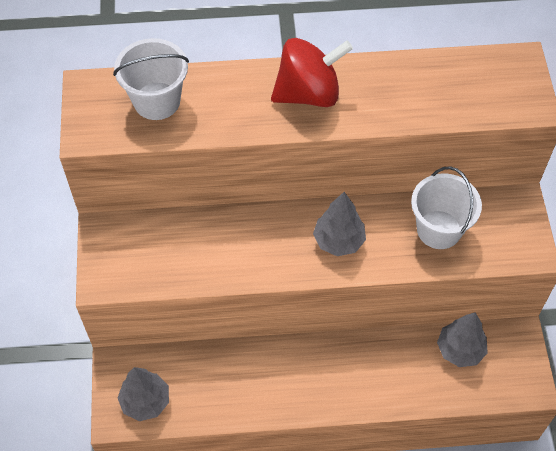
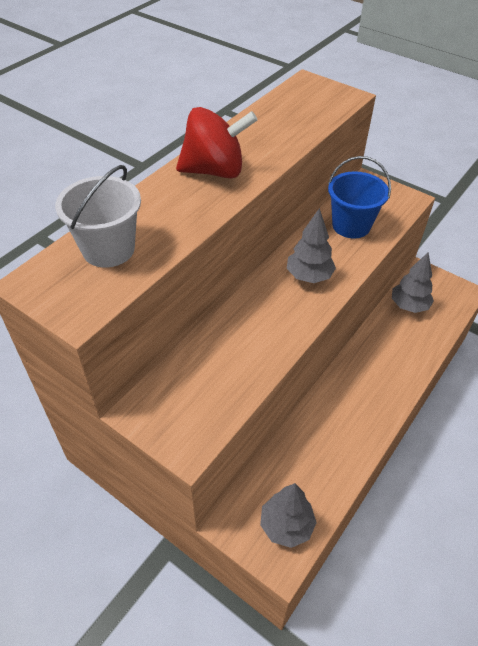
camera: 50 degrees left, 10 degrees down
red spinning top [271,38,353,107] -> red spinning top turned 60 degrees clockwise [176,107,257,179]
white bucket [411,166,482,249] -> blue bucket [328,156,391,239]

